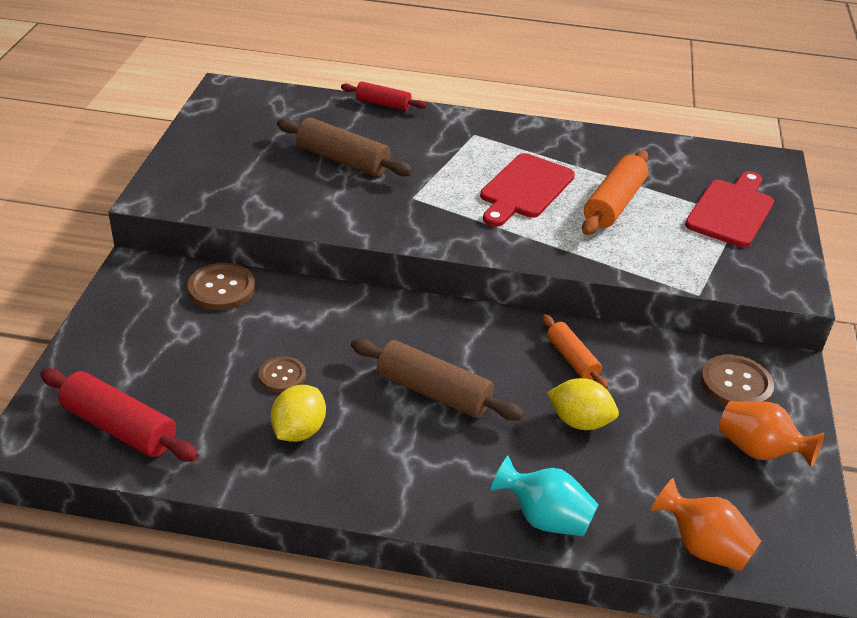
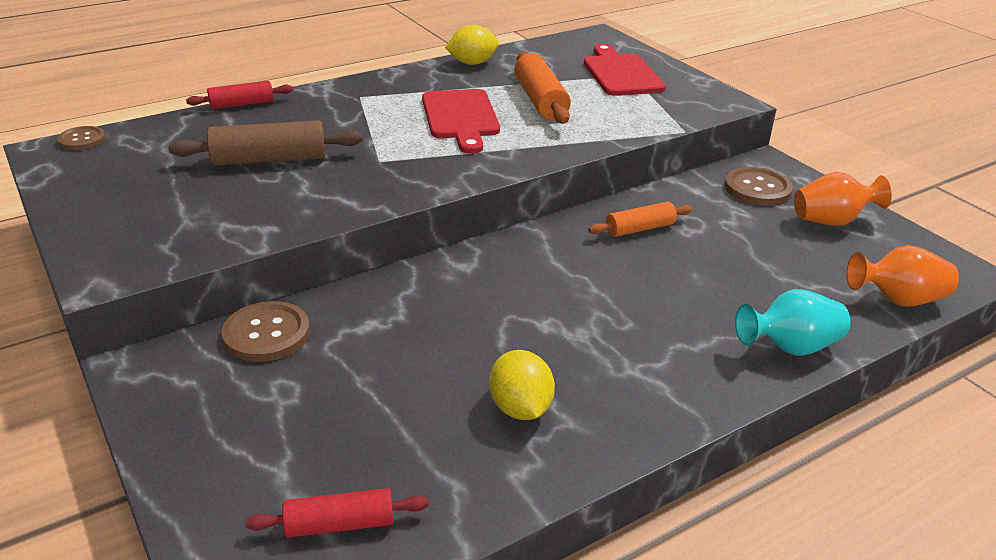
camera: 40 degrees left, 5 degrees down
red rolling pin [40,368,199,462] -> red rolling pin [245,488,429,538], size x0.62
brown button [259,356,306,393] -> brown button moved to [57,126,106,150]
brown rolling pin [351,338,524,421] -> none
orange rolling pin [542,314,608,389] -> orange rolling pin turned 45 degrees counterclockwise [588,201,692,237]
yellow lemon [547,378,619,430] -> yellow lemon moved to [445,25,499,65]

